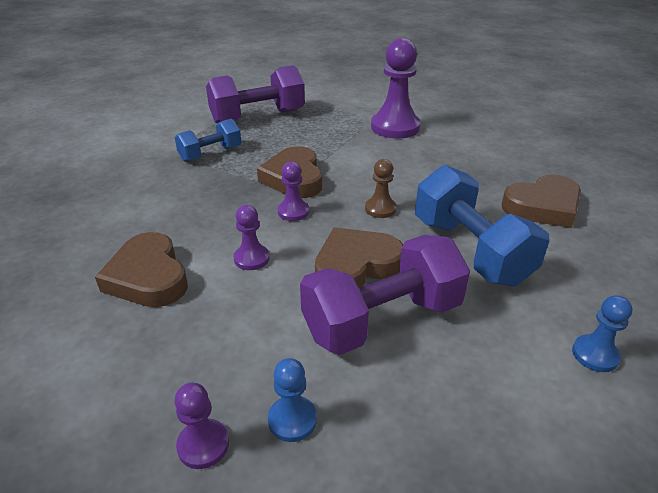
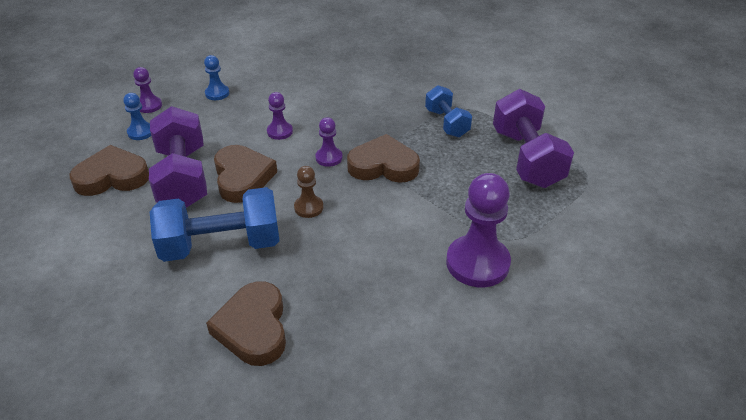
camera: 105 degrees right, 5 degrees up
brown heart [95,232,188,307] -> brown heart moved to [69,145,149,196]
blue pawn [572,295,632,372] -> blue pawn moved to [204,55,229,100]

